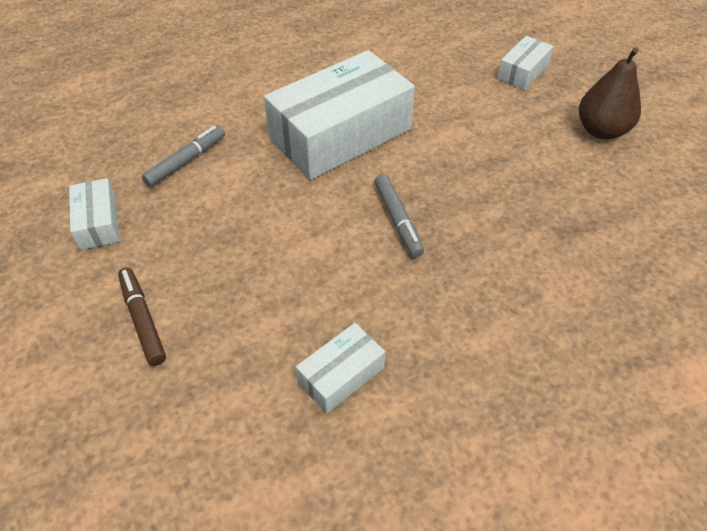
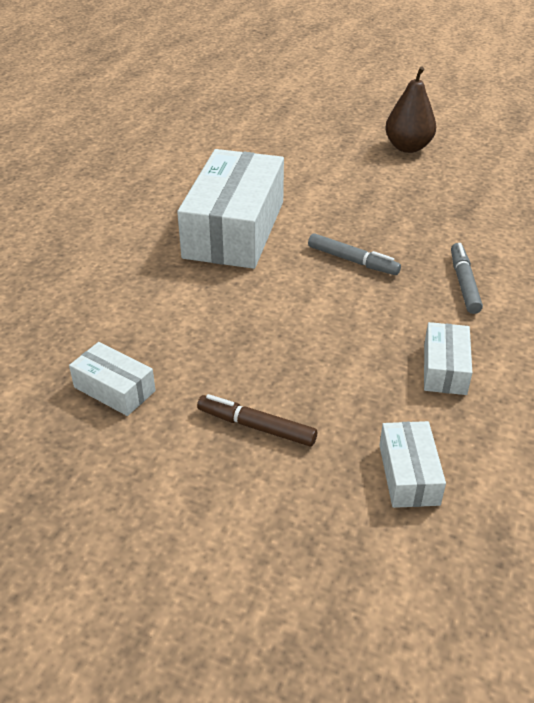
camera: 40 degrees left, 10 degrees down
grey marker [142,126,225,187] -> grey marker moved to [451,243,483,314]
white box [497,36,554,90] -> white box moved to [379,421,446,508]

